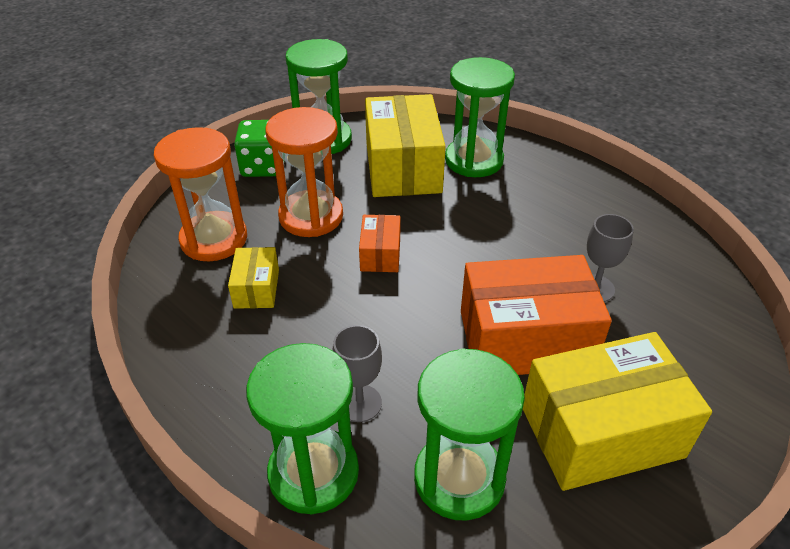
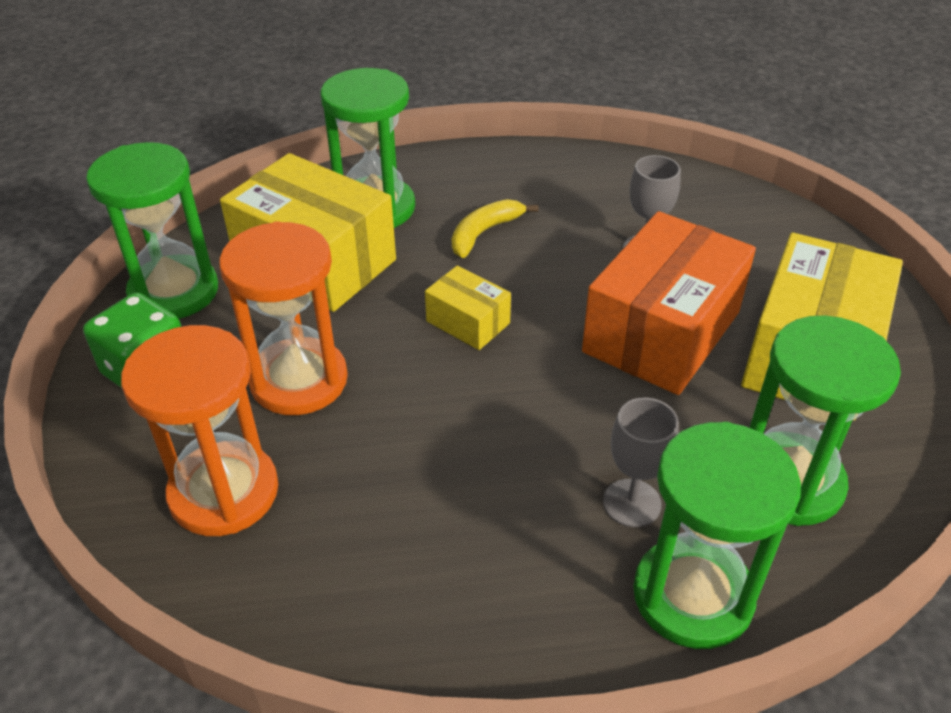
camera: 50 degrees left, 0 degrees up
yellow box [228,247,279,309] -> yellow box moved to [425,265,511,350]
orange box [359,215,400,272] -> none
none -> yellow banana [452,199,539,258]

